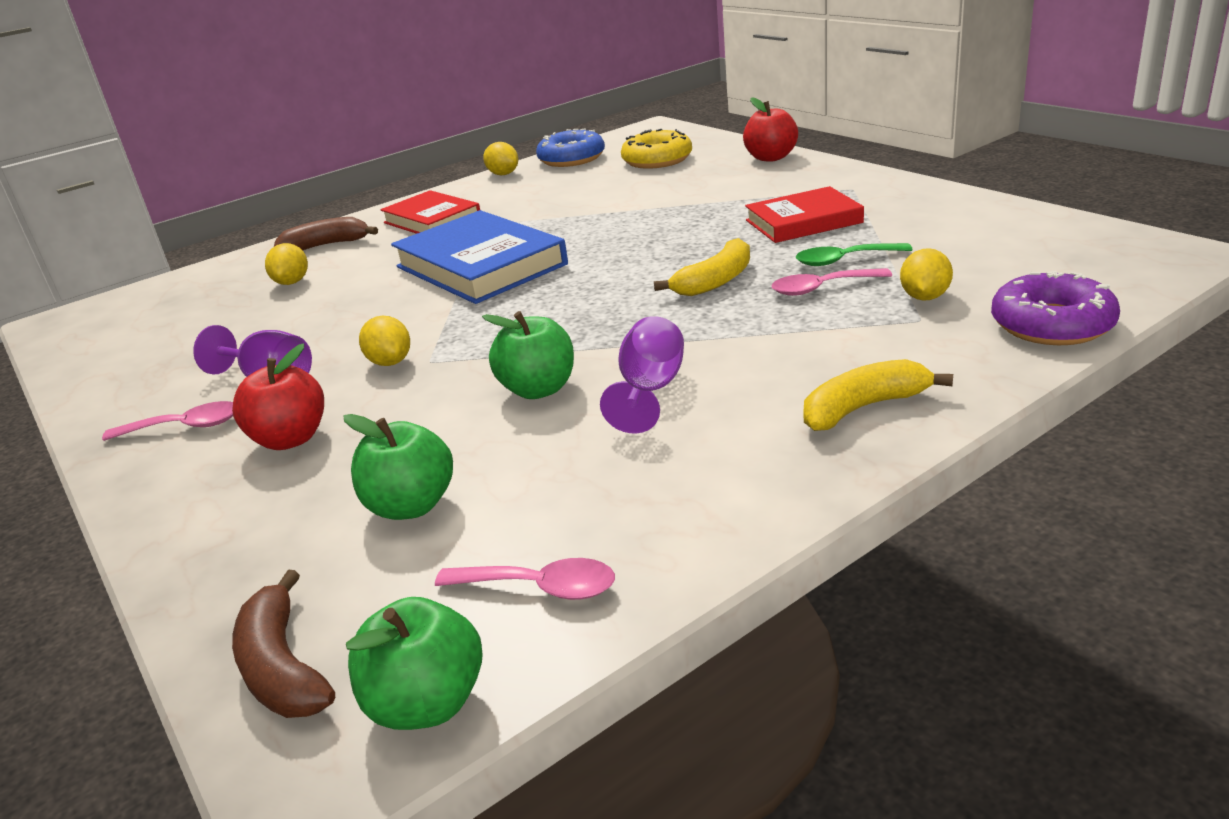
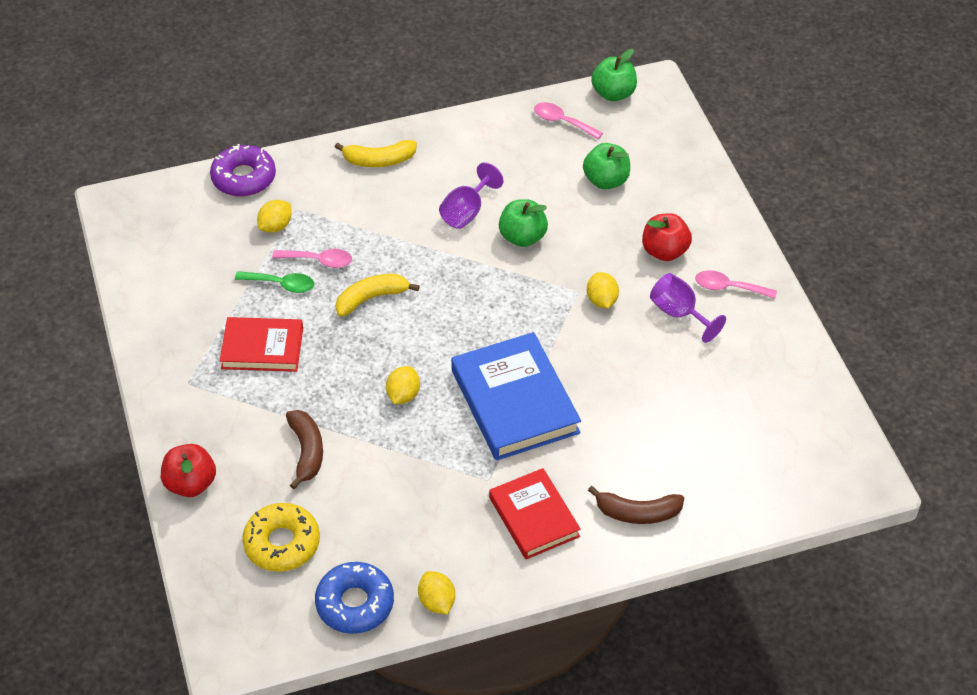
camera: 165 degrees left, 20 degrees up
brown banana [232,570,335,718] -> brown banana moved to [286,410,323,489]
yellow lemon [265,243,308,285] -> yellow lemon moved to [386,366,420,404]

